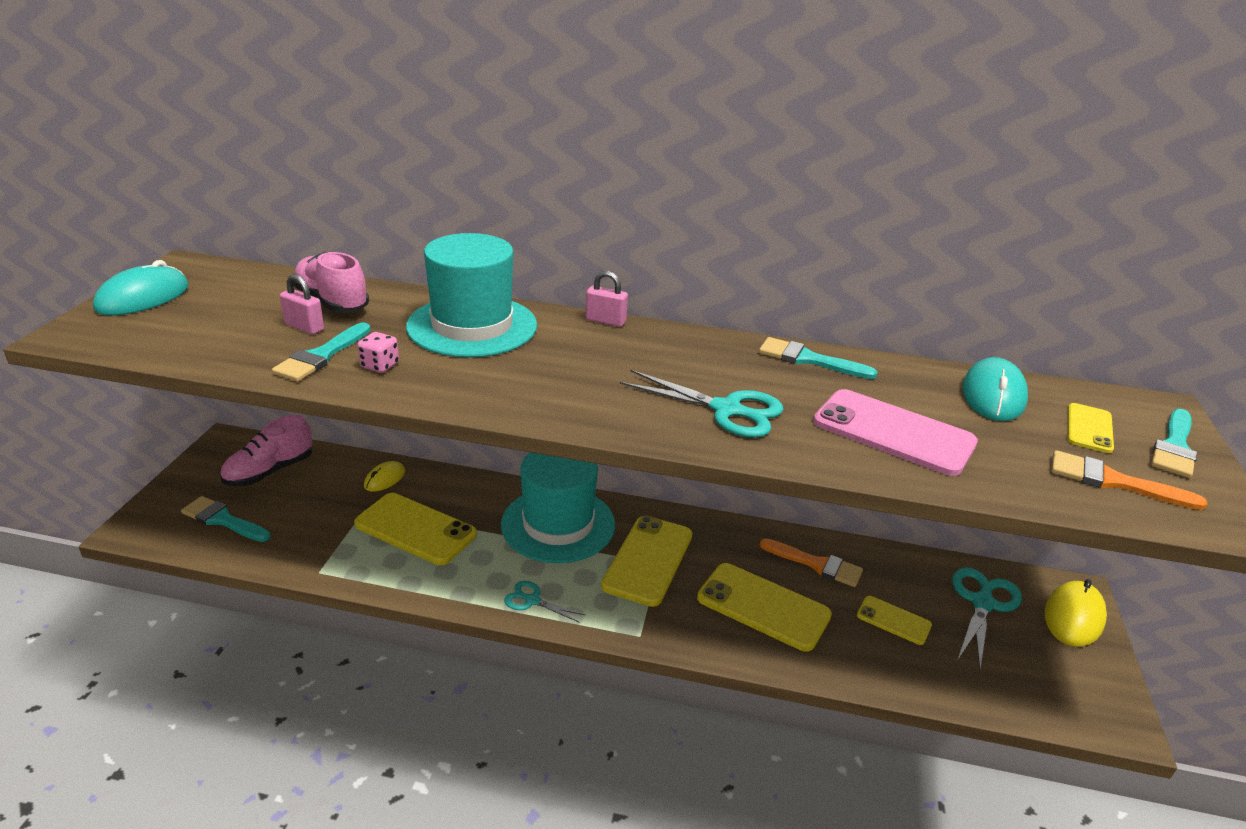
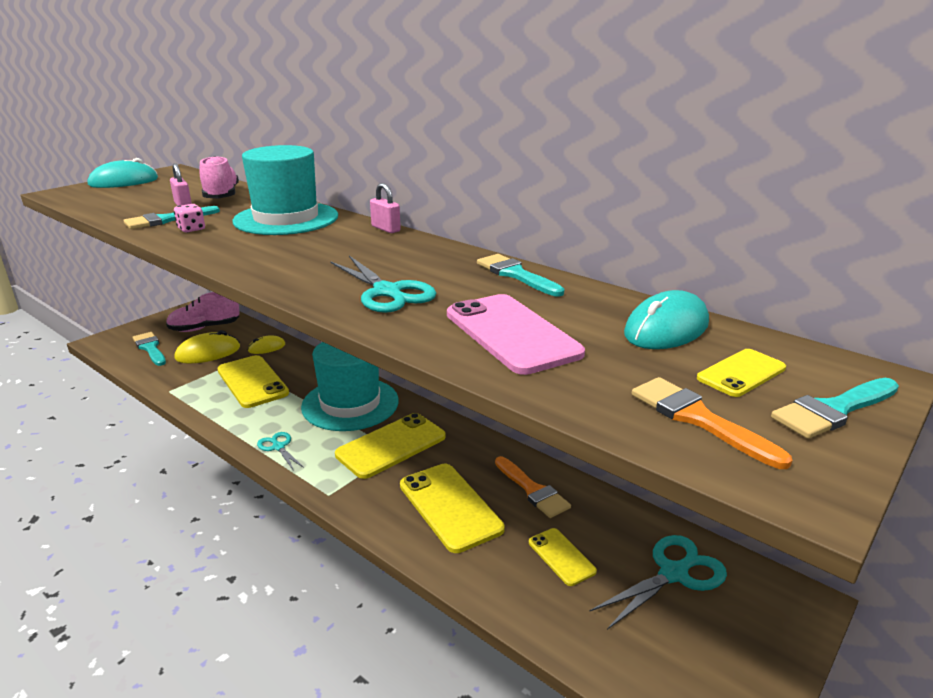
camera: 30 degrees right, 5 degrees down
yellow mouse [1045,579,1107,647] -> yellow mouse moved to [174,330,240,363]

